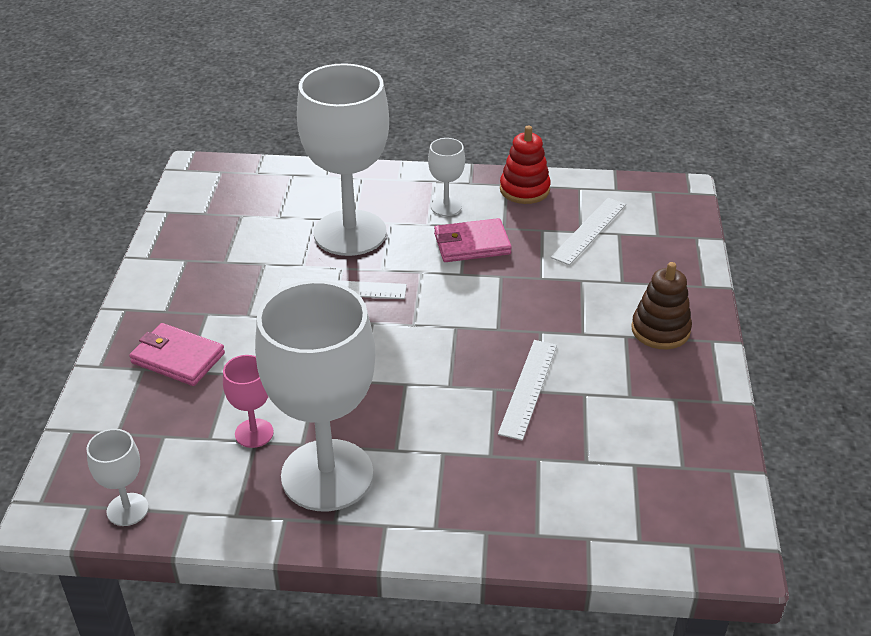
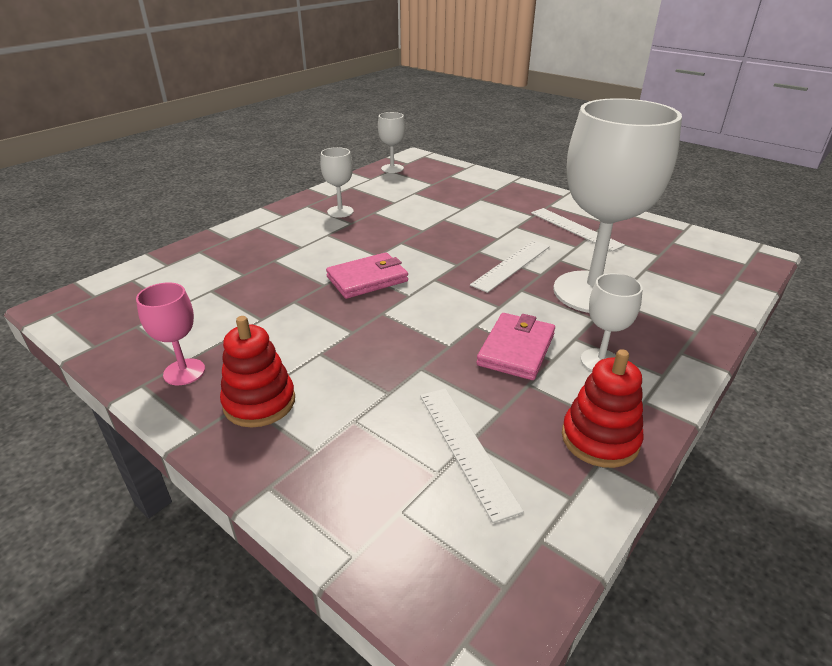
camera: 125 degrees right, 5 degrees down
pink wallet [129,323,225,386] -> pink wallet moved to [326,252,408,299]
pink goblet [223,355,274,448] -> pink goblet moved to [136,282,205,385]
white goblet [255,280,376,512] -> white goblet [320,147,354,218], size x0.43
white ruler [498,340,557,441] -> white ruler moved to [531,208,625,252]
brown stacking toy [631,262,692,349] -> red stacking toy [220,316,295,427]

